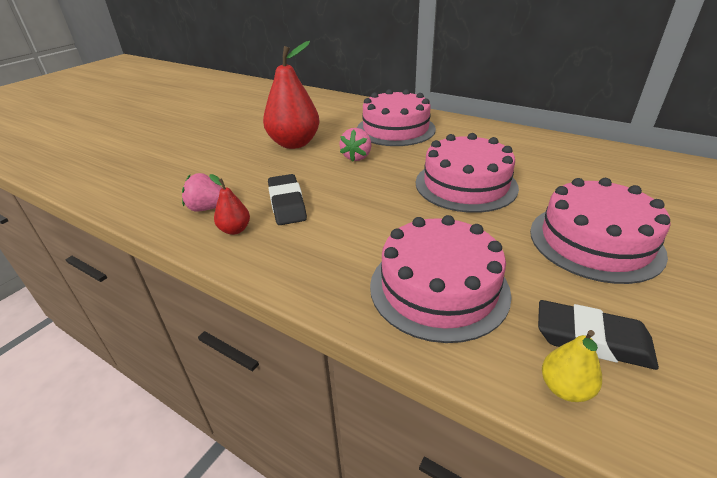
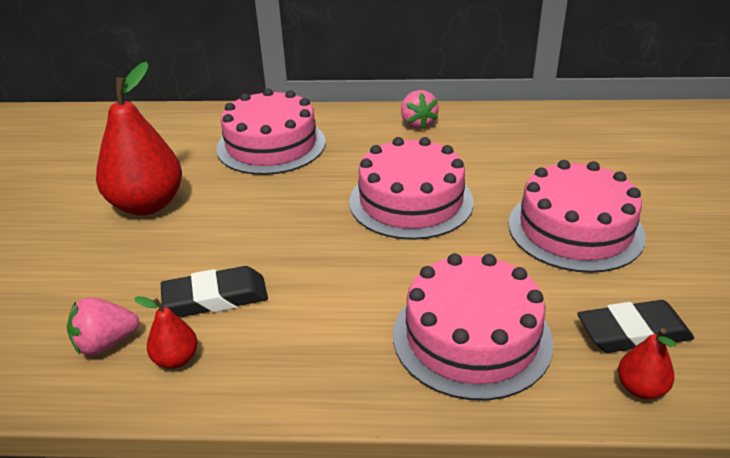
camera: 30 degrees left, 0 degrees up
black eraser [268,174,307,225] -> black eraser turned 60 degrees counterclockwise [161,266,268,317]
pink strawberry [339,128,372,161] -> pink strawberry moved to [401,90,439,129]
yellow pear [542,330,602,402] -> red pear [618,328,676,399]

